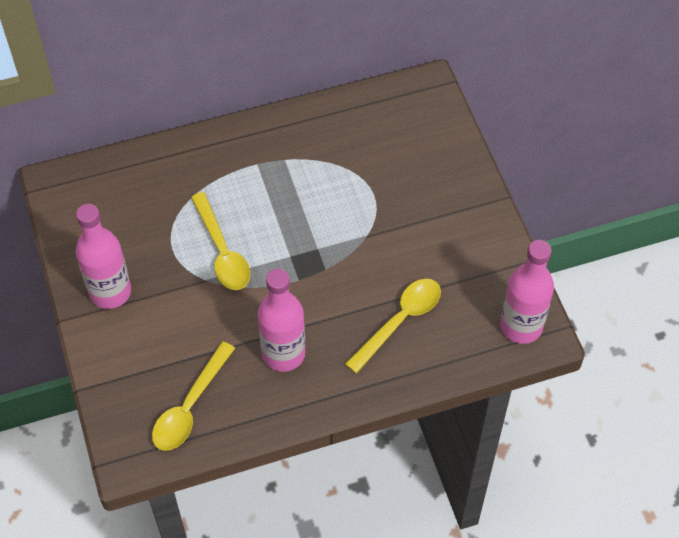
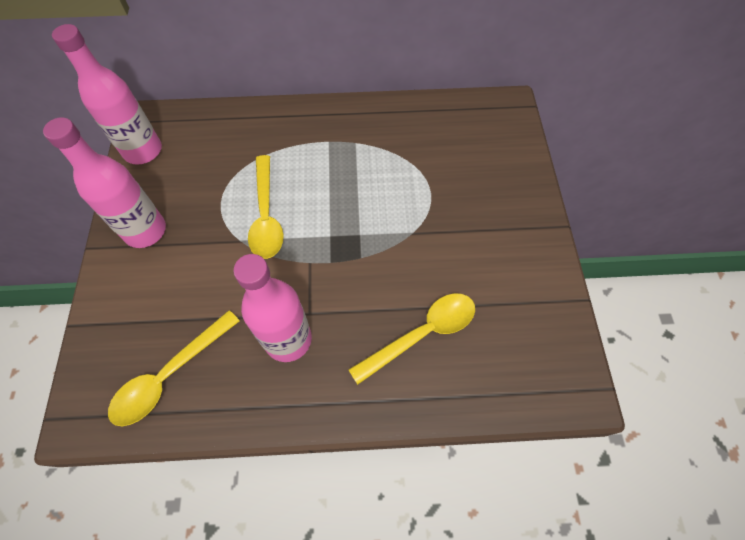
camera: 15 degrees right, 5 degrees up
pink bottle [500,240,554,344] -> pink bottle moved to [52,24,162,165]

